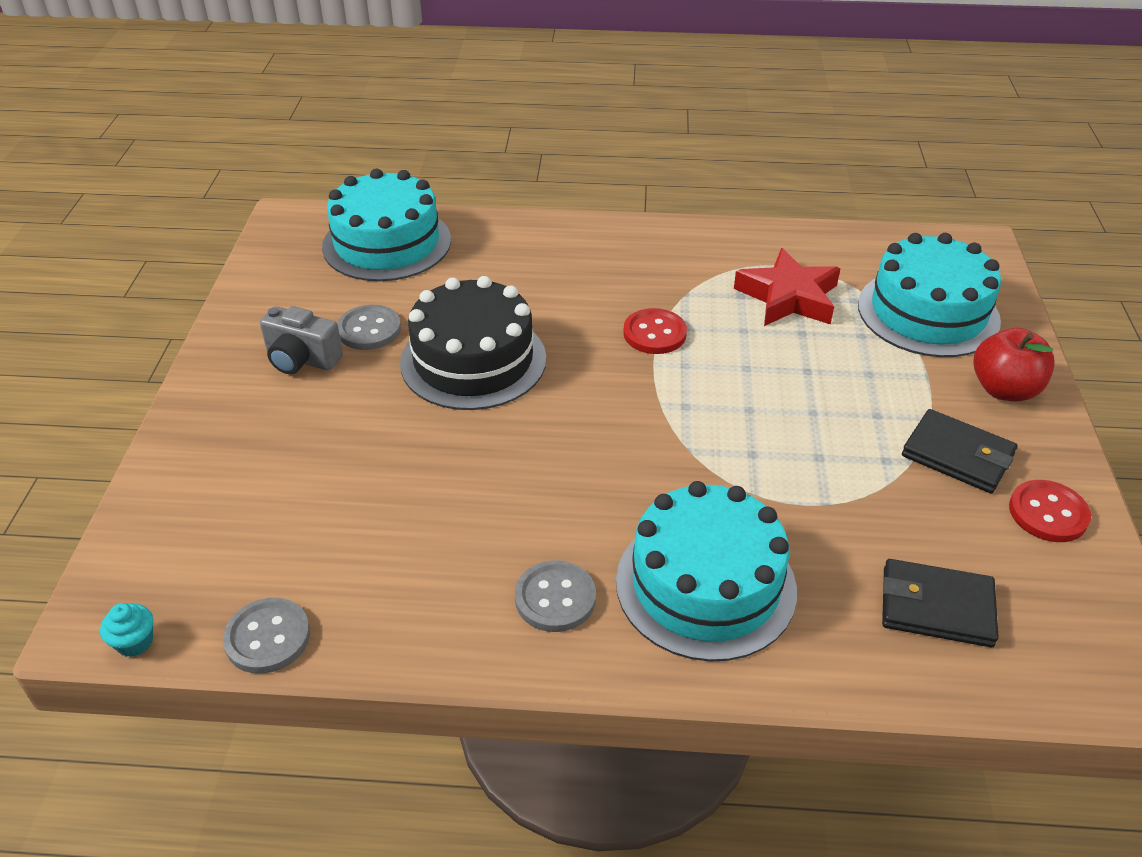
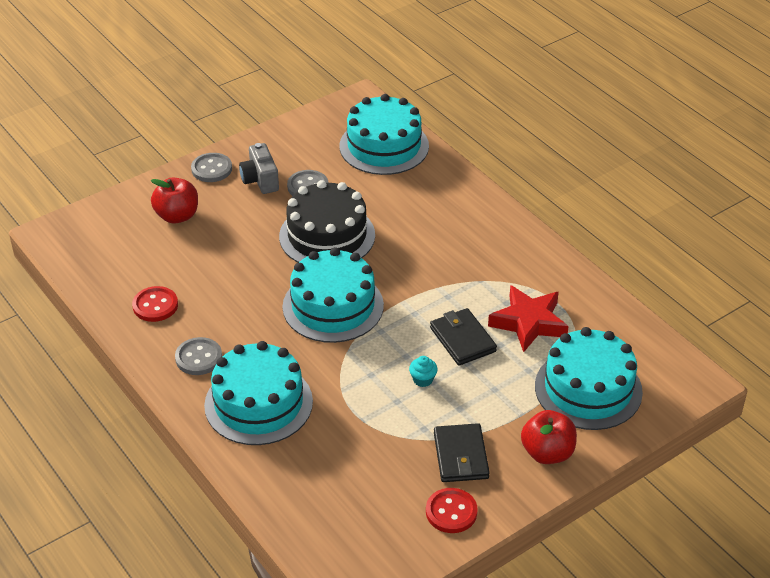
camera: 50 degrees right, 0 degrees up
turquoise cupcake [100,603,153,657] -> turquoise cupcake moved to [409,356,438,387]
grey button [223,598,310,674] -> grey button moved to [191,153,232,182]
red button [623,308,687,354] -> red button moved to [132,286,178,322]
black wallet [882,559,999,647] -> black wallet moved to [430,308,497,366]
none -> red apple [151,177,198,224]
none -> turquoise cake [282,247,384,343]

